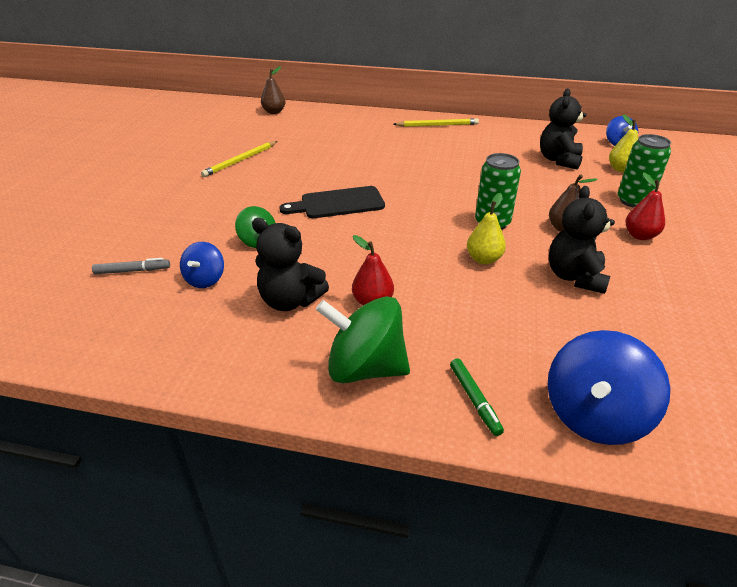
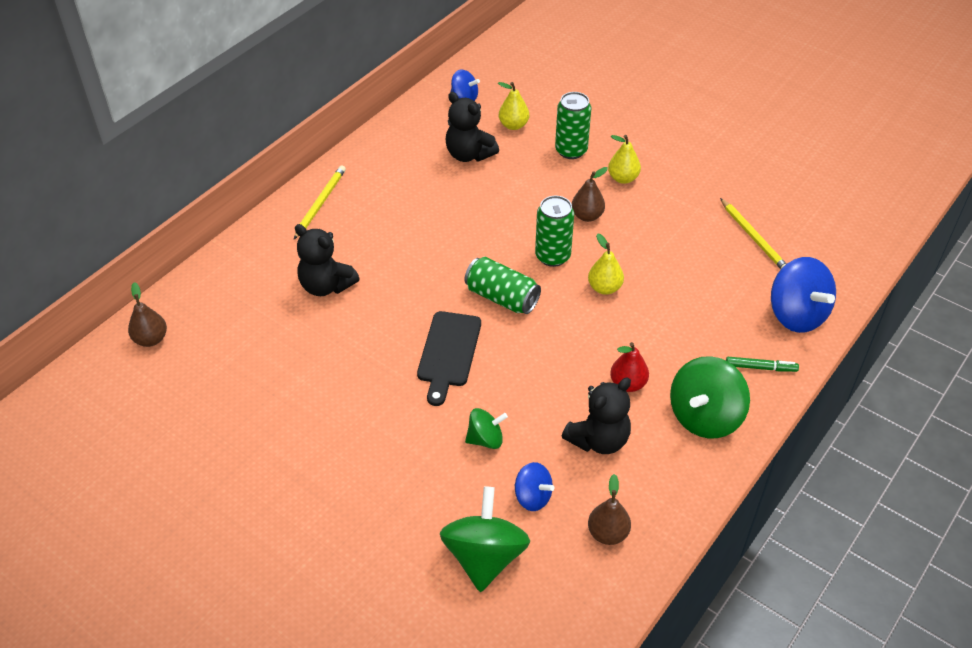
camera: 65 degrees left, 10 degrees up
grey marker [92,258,170,274] -> green spinning top [440,487,530,592]
yellow pencil [201,141,278,177] -> yellow pencil moved to [720,198,787,269]
black teddy bear [549,186,615,294] -> black teddy bear moved to [295,224,360,296]
red pear [625,172,665,240] -> yellow pear [608,135,641,184]
none -> green can [465,257,541,314]
none -> brown pear [588,474,631,545]

